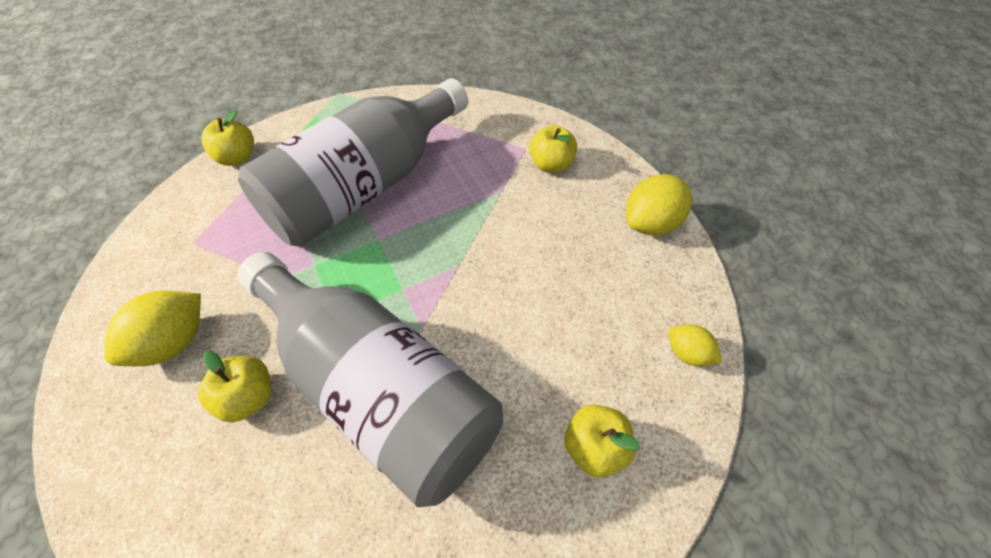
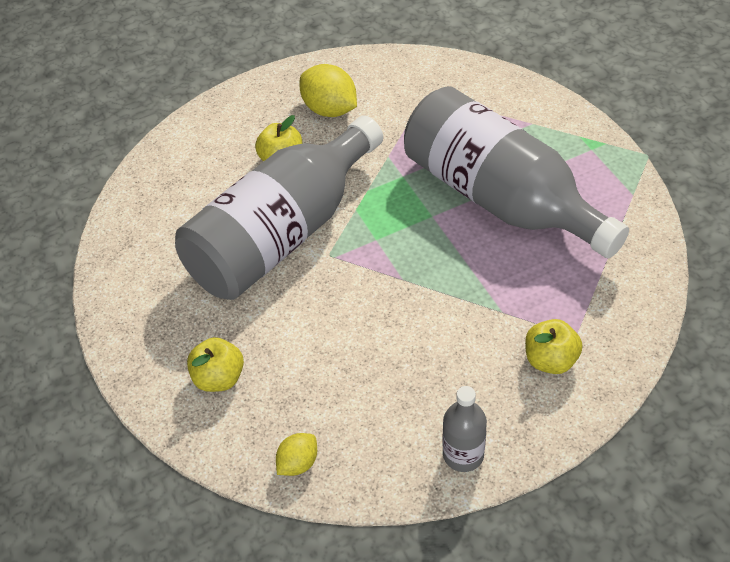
camera: 95 degrees right, 5 degrees down
yellow apple [201,110,254,166] -> none
yellow lemon [626,174,692,236] -> grey bottle [443,386,487,472]

